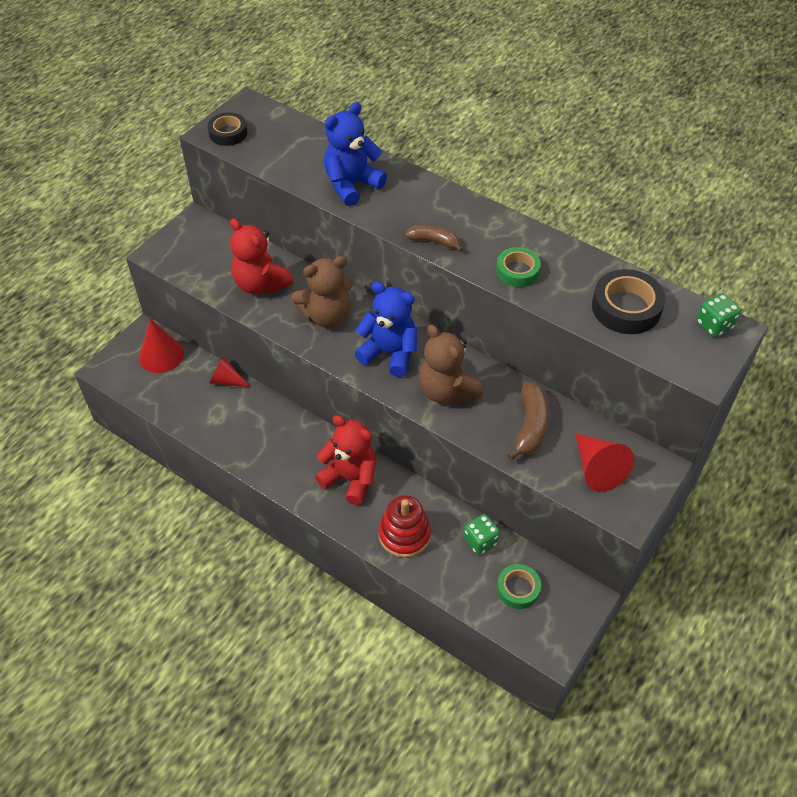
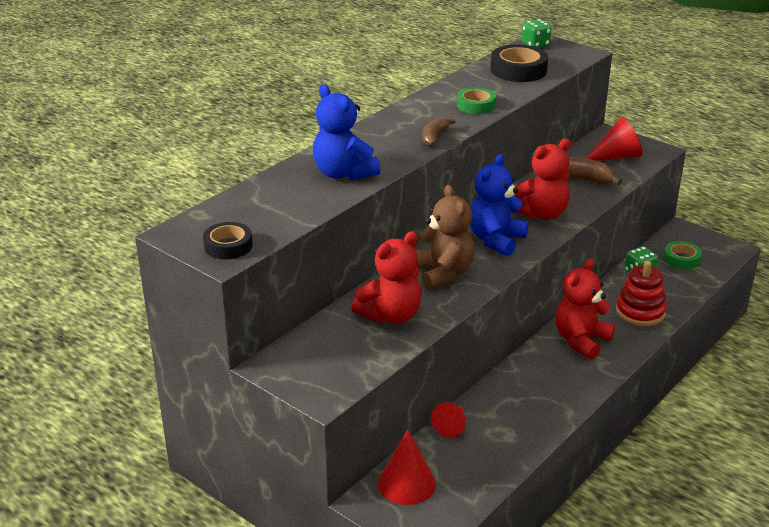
camera: 85 degrees left, 20 degrees down
brown teddy bear [419,324,484,404] -> red teddy bear [514,138,571,220]

